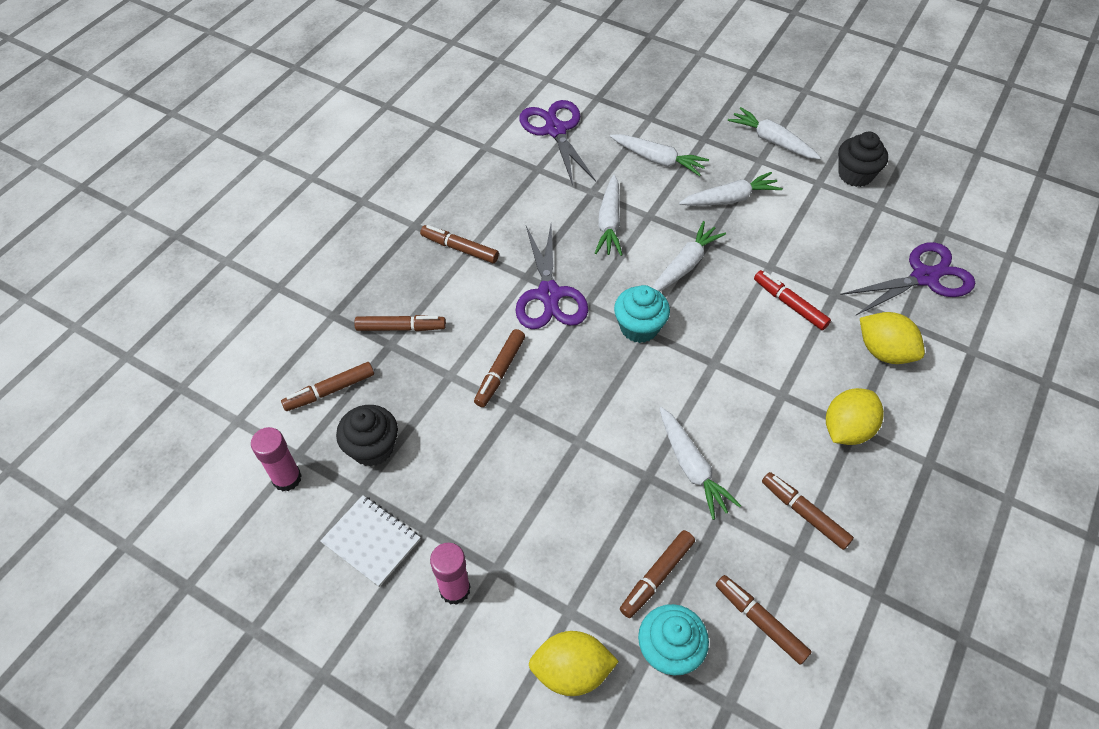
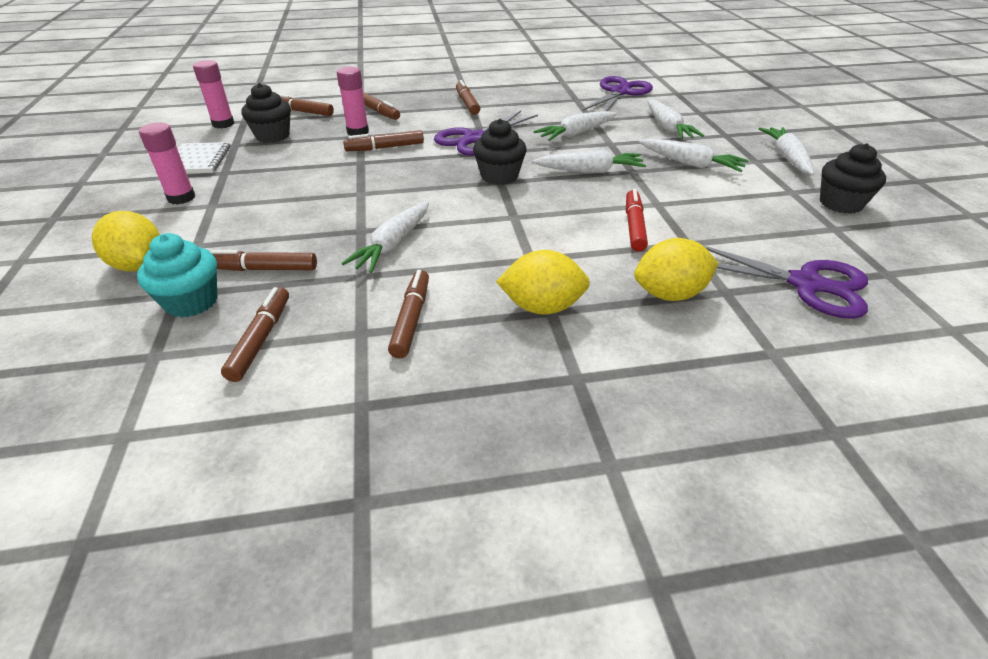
camera: 50 degrees right, 15 degrees down
turquoise cupcake [614,285,670,343] -> black cupcake [473,119,527,185]
yellow lemon [860,312,925,364] -> yellow lemon turned 75 degrees clockwise [634,238,719,301]
none -> pink glue stick [337,67,369,136]

